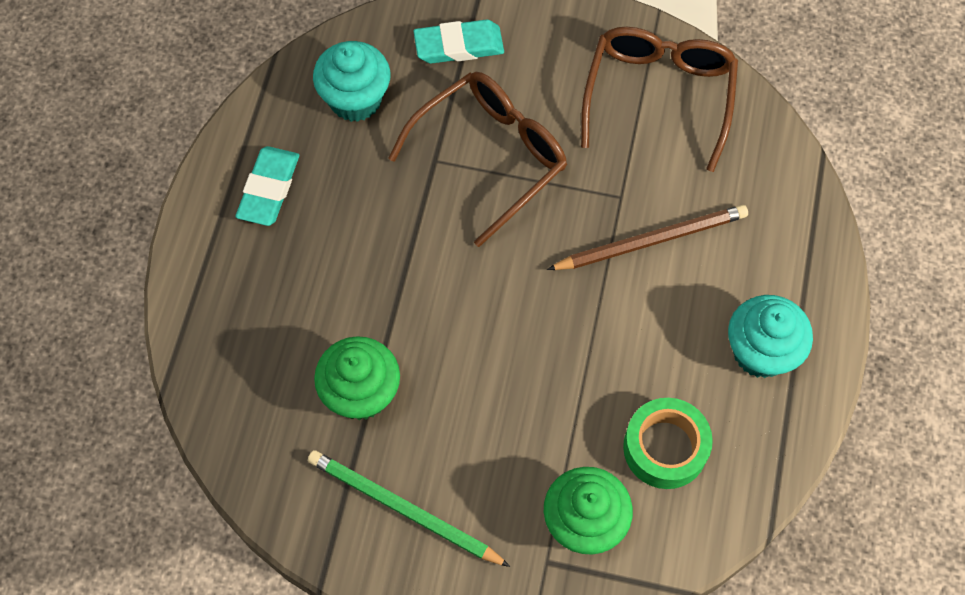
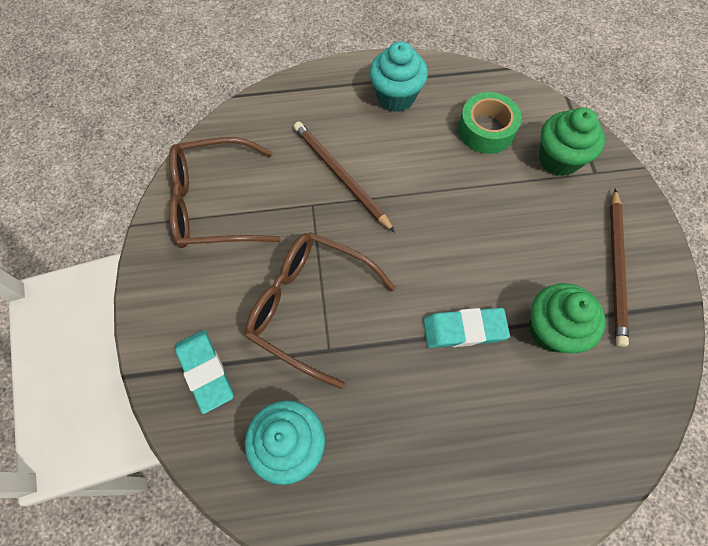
camera: 110 degrees left, 0 degrees up
turquoise eraser [235,146,299,226] -> turquoise eraser moved to [423,308,510,348]
green pencil [308,450,510,567] -> brown pencil [610,189,629,347]

